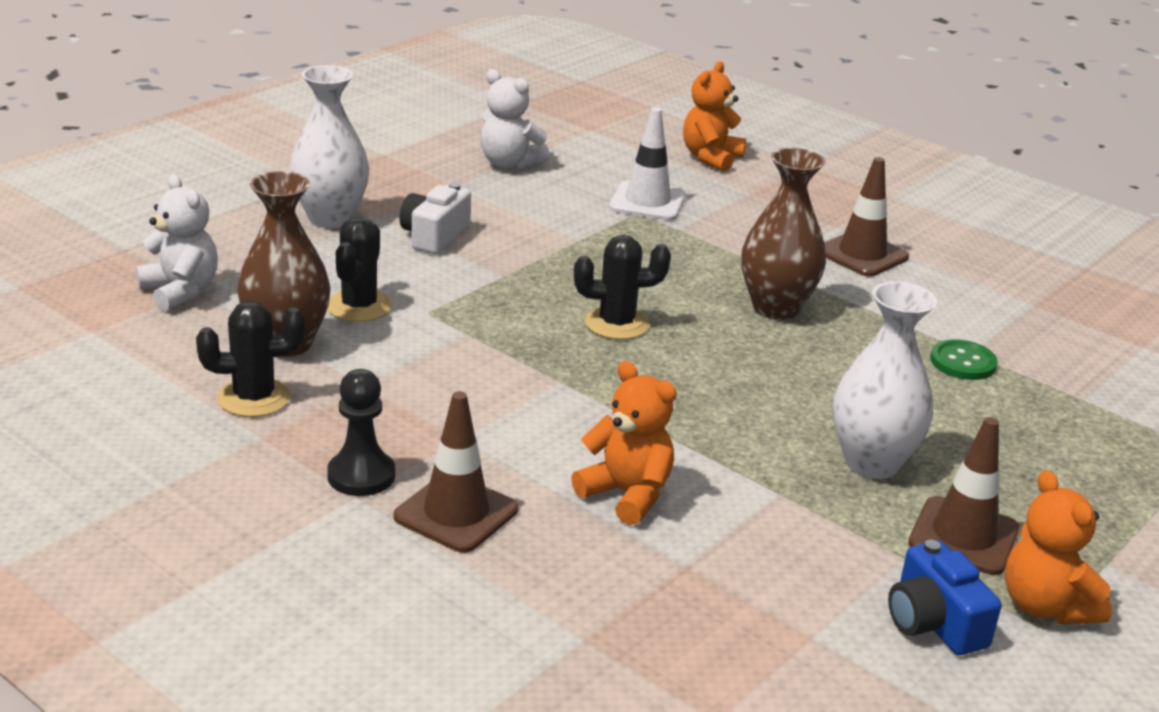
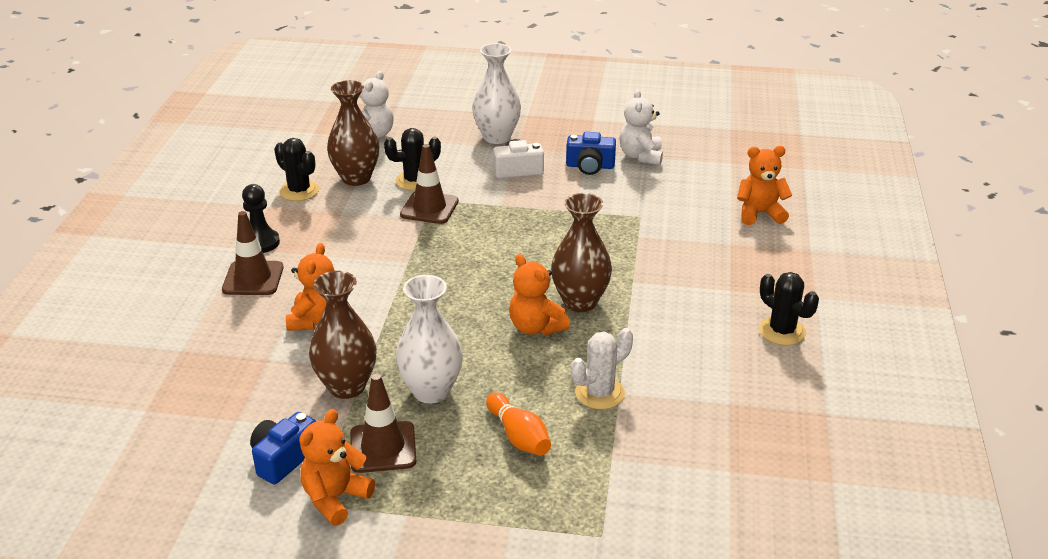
camera: 60 degrees right, 5 degrees up
black cactus [574,235,671,340] -> black cactus moved to [759,272,819,345]
white traffic cone [609,108,686,221] -> none
brown traffic cone [824,157,909,277] -> brown traffic cone moved to [400,144,459,224]
green button [930,339,998,380] -> white cactus [571,328,633,410]
none -> brown vase [309,271,377,399]
none -> orange bowling pin [486,392,551,456]
none -> orange teddy bear [509,254,570,335]
none -> blue camera [566,132,616,175]

